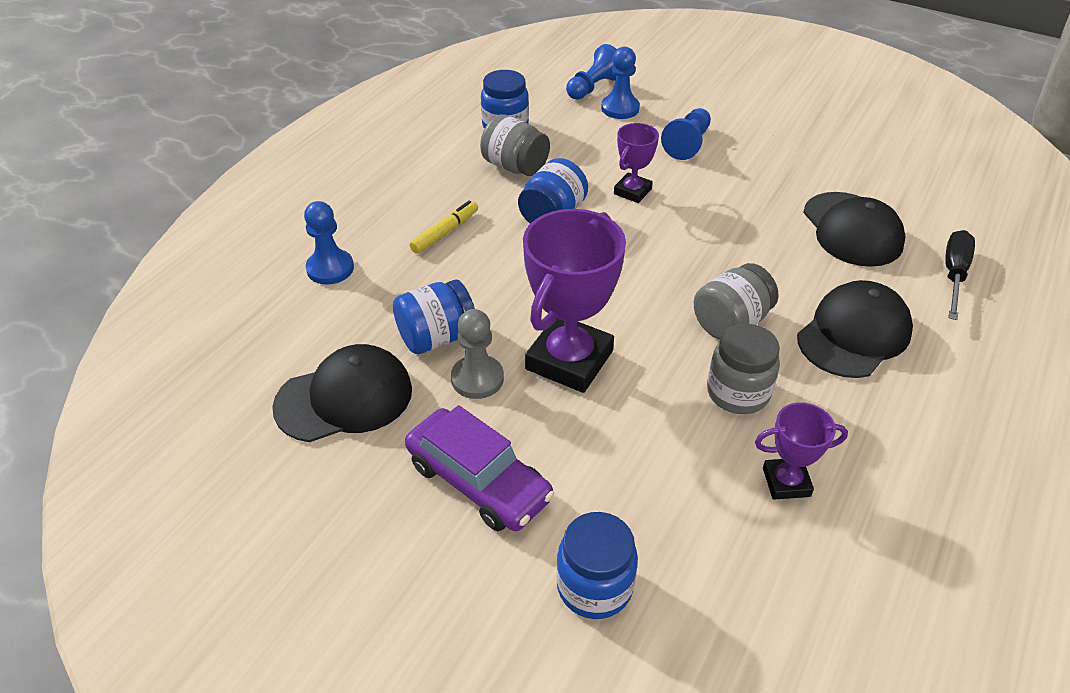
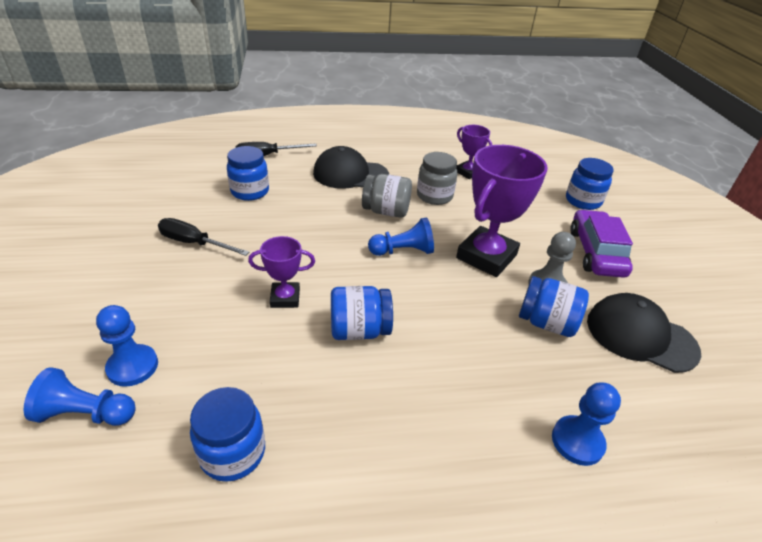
camera: 130 degrees left, 5 degrees down
yellow marker [409,200,478,254] -> none
grey jar [480,114,550,176] -> none
purple trophy [523,209,626,393] -> purple trophy turned 45 degrees counterclockwise [456,145,548,277]
blue pawn [661,108,711,160] -> blue pawn moved to [368,217,434,256]
black cap [803,192,905,267] -> blue jar [227,146,269,201]
none -> black screwdriver [158,218,249,256]

